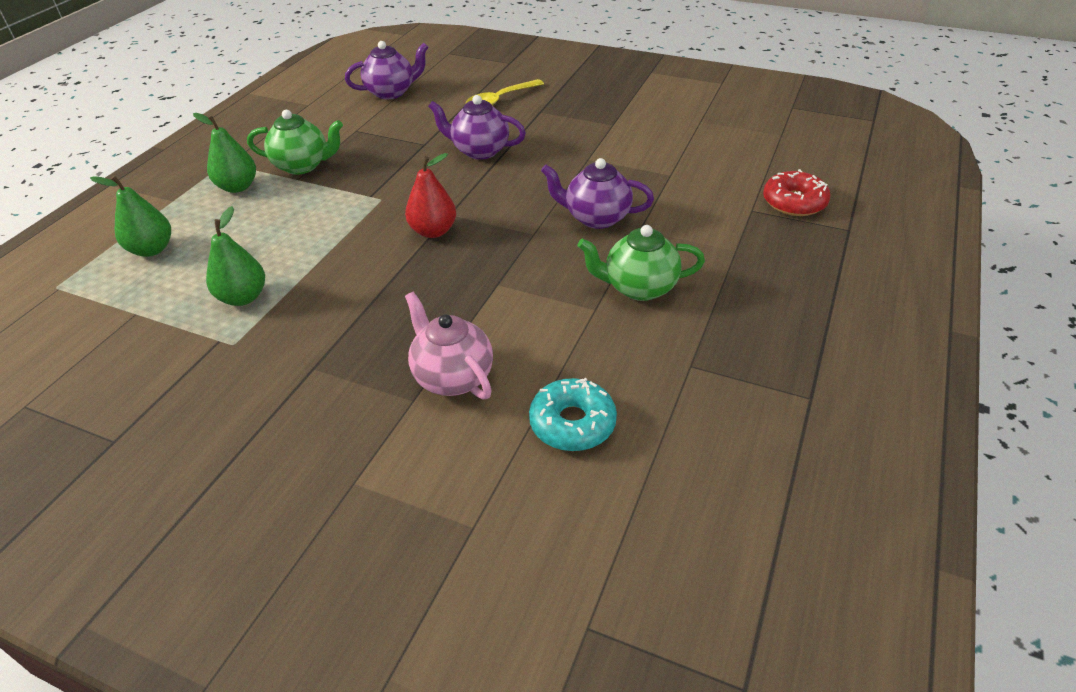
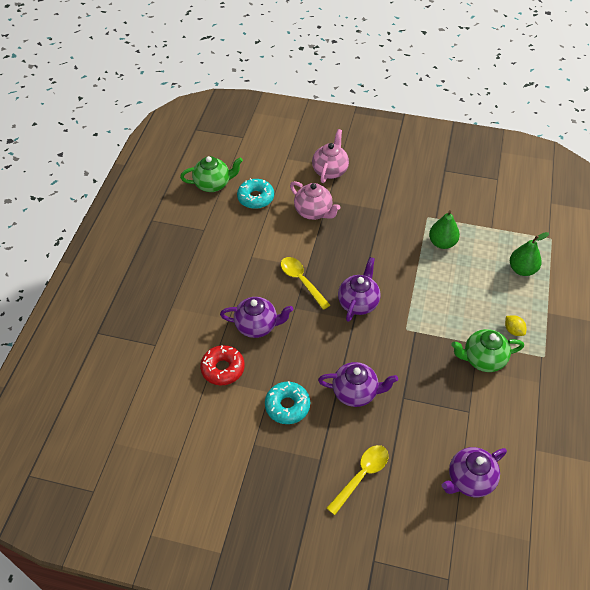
camera: 170 degrees right, 10 degrees up
green pear [193,113,256,193] -> yellow lemon [505,315,526,336]
red pear [405,153,456,238] -> purple teapot [338,257,380,322]
green teapot [578,225,705,301] -> green teapot moved to [180,156,243,192]
red donut [763,169,830,216] -> red donut moved to [200,345,245,385]
none -> turquoise donut [265,381,310,424]
none -> yellow spoon [281,257,330,310]
none -> pink teapot [312,129,349,183]

